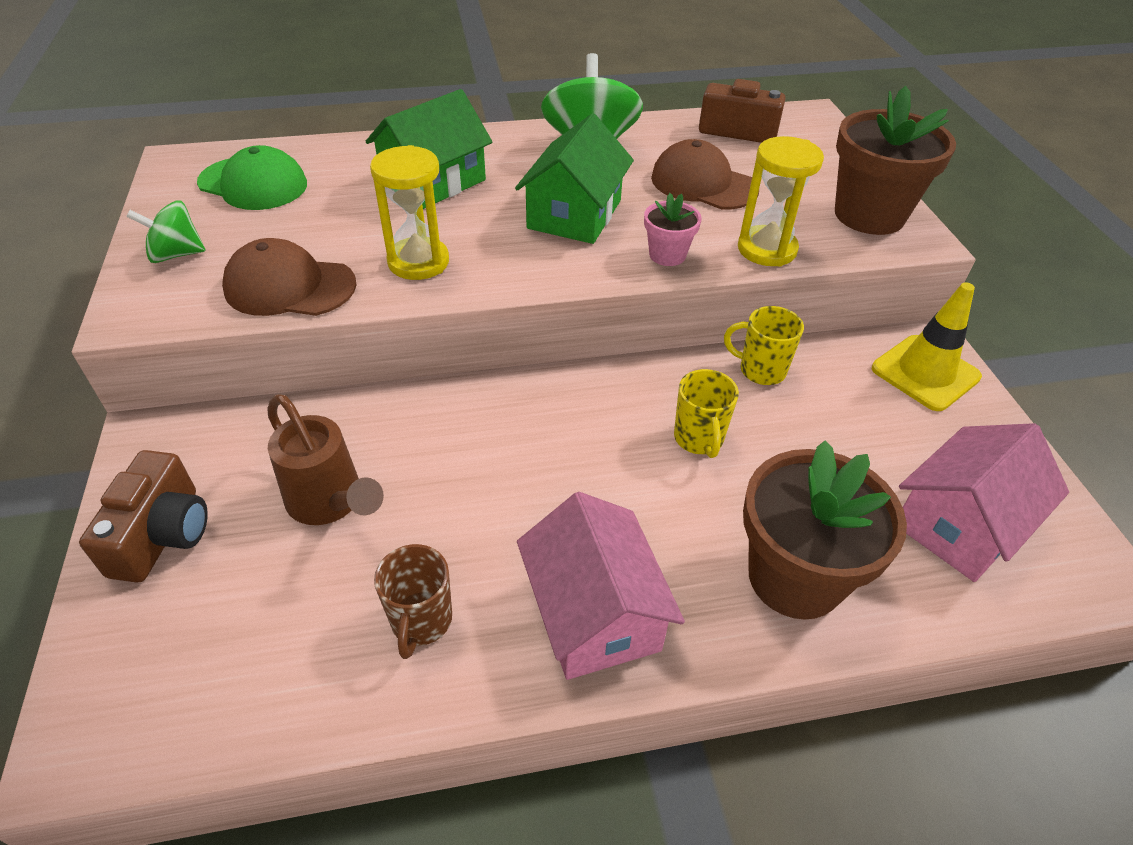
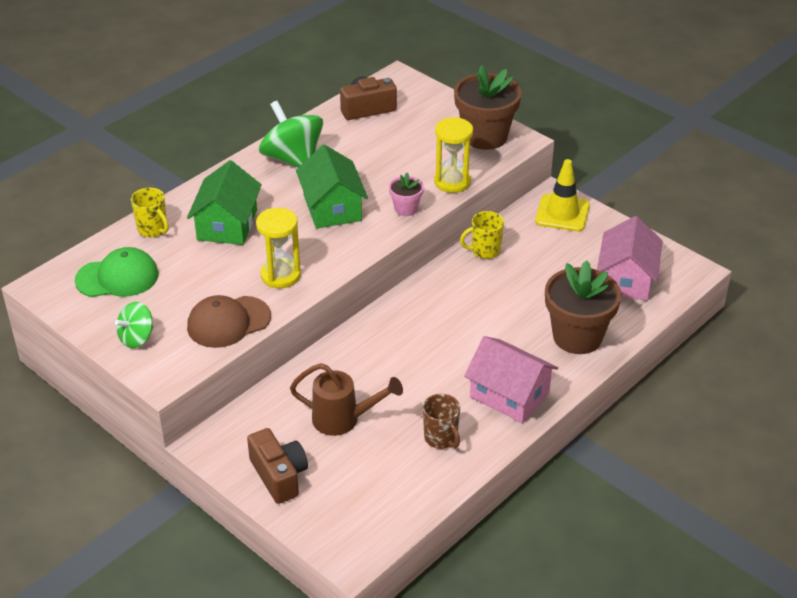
camera: 35 degrees left, 5 degrees down
brown cap [651,139,759,209] -> none
yellow mug [674,369,739,458] -> yellow mug moved to [131,188,169,238]

